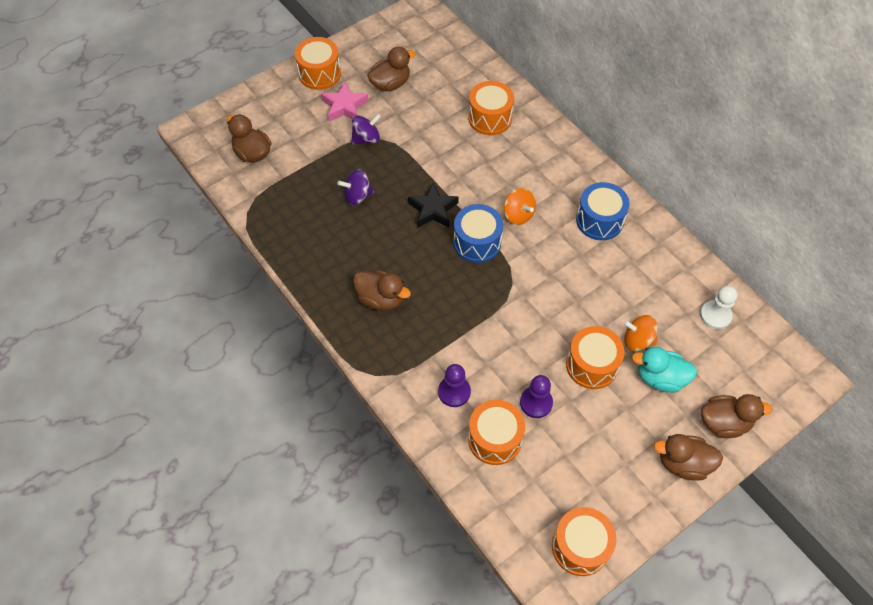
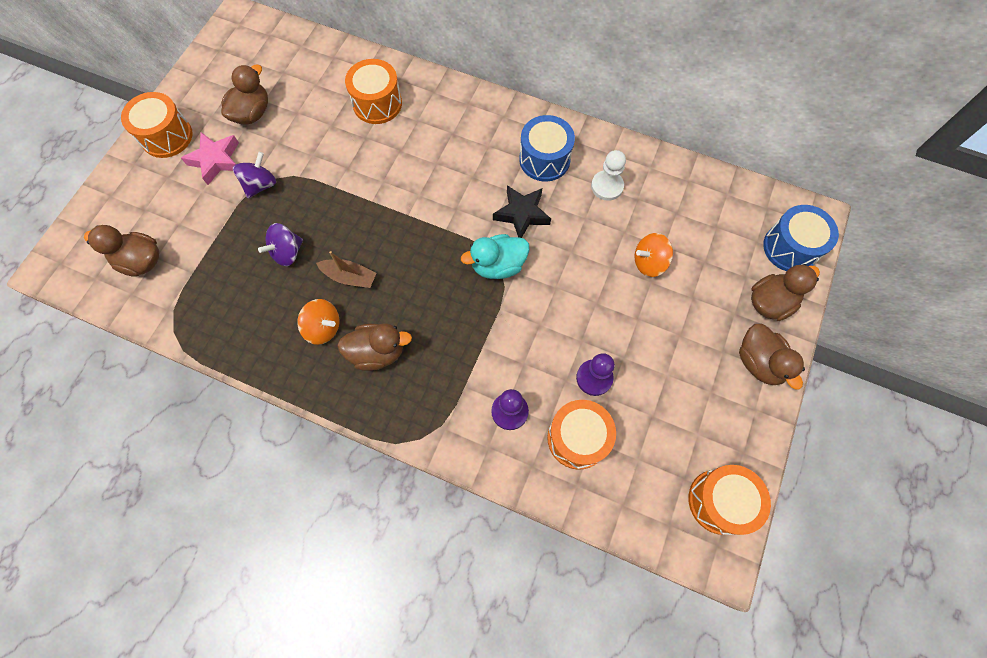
camera: 30 degrees left, 10 degrees up
black star [408,183,459,227] -> black star moved to [493,185,551,238]
blue drum [453,204,503,263] -> blue drum moved to [763,205,839,271]
orange spinning top [504,188,536,225] -> orange spinning top moved to [297,299,339,345]
orange drum [566,326,625,389] -> none
turquoise duck [632,347,697,393] -> turquoise duck moved to [461,234,530,279]
brown duck [654,434,723,481] -> brown duck turned 90 degrees counterclockwise [739,324,805,390]
white pawn [700,286,738,329] -> white pawn moved to [591,150,626,201]
none -> brown boat [316,251,376,288]

